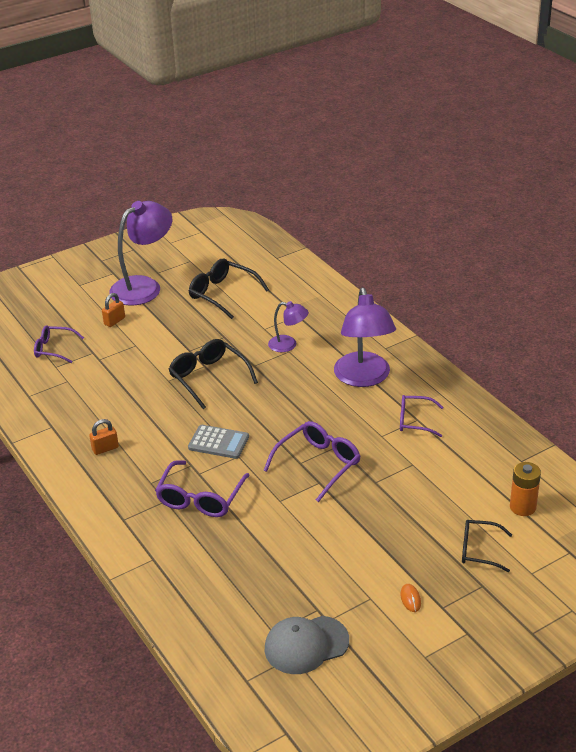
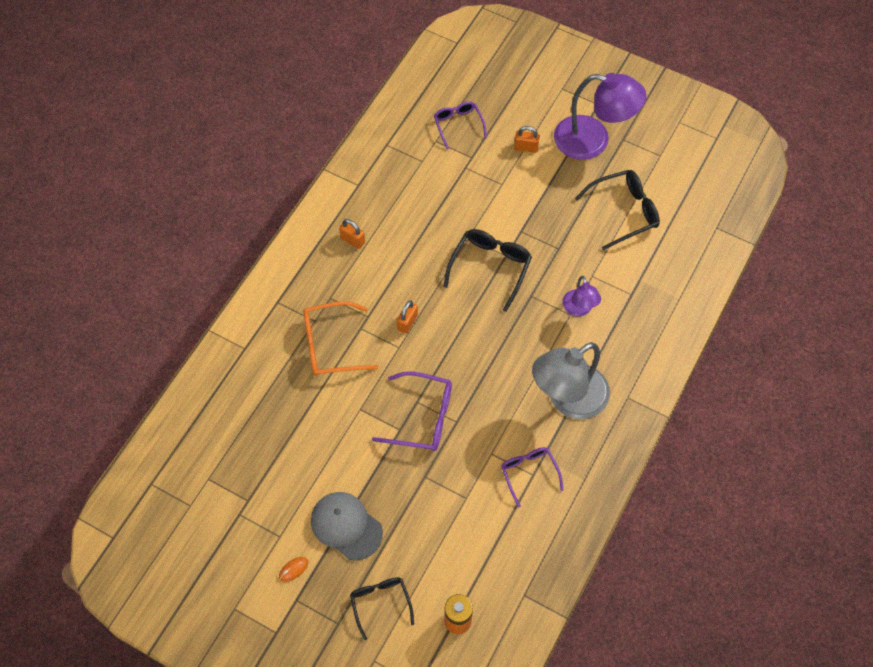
camera: 60 degrees right, 25 degrees up
purple glasses [155,460,250,517] -> orange glasses [303,301,378,376]
grey calculator [188,425,249,459] -> orange padlock [397,300,418,334]
black glasses [189,259,269,319] -> black glasses turned 60 degrees clockwise [575,170,660,250]
grey cap [265,616,349,674] -> grey cap moved to [311,492,383,561]
purple lamp [334,288,396,387] -> grey lamp [532,342,610,419]

